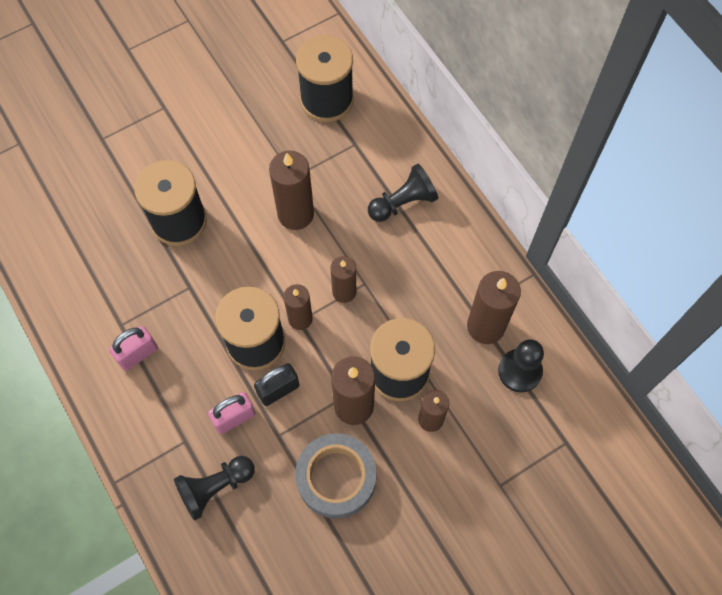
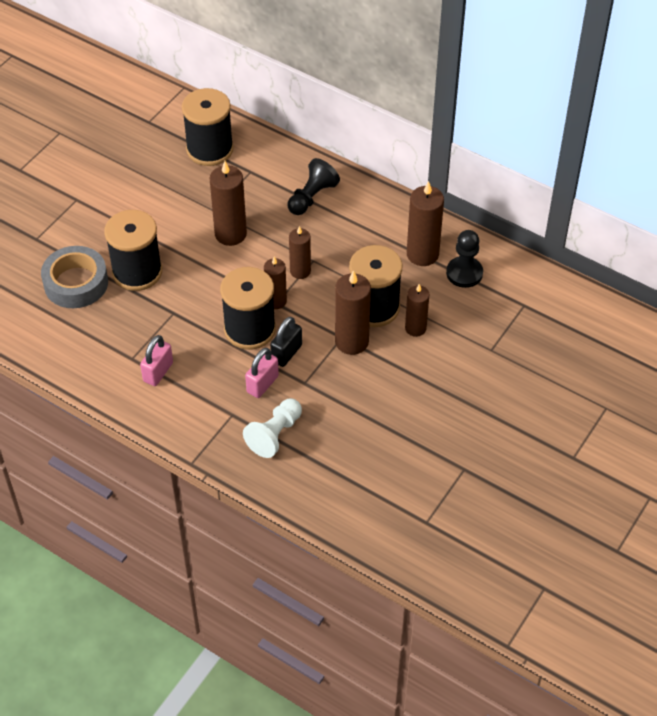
camera: 25 degrees left, 15 degrees down
black pawn [174,456,255,521] -> white pawn [243,399,302,458]
grey tape [295,433,377,519] -> grey tape moved to [41,246,108,308]

